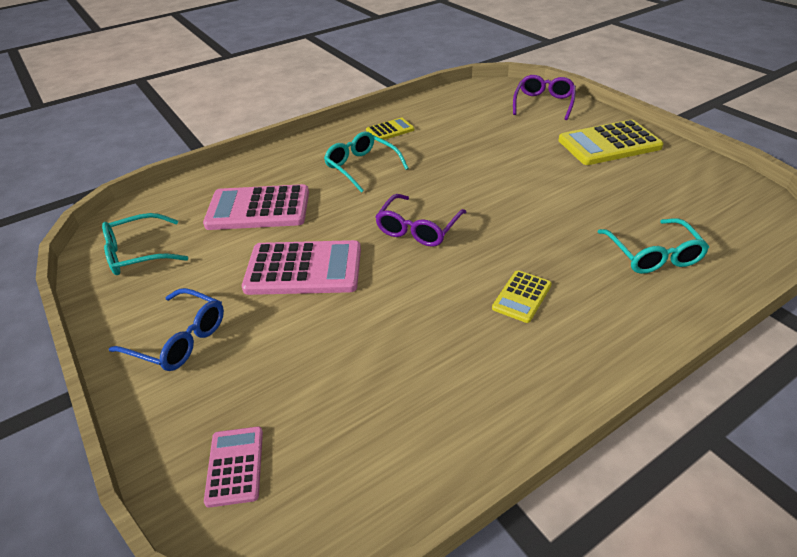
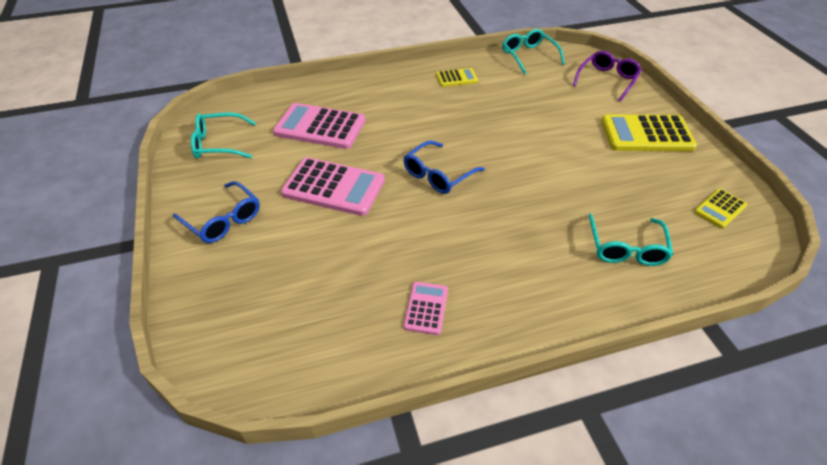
camera: 15 degrees right, 5 degrees up
pink calculator [204,426,263,508] -> pink calculator moved to [403,282,448,335]
turquoise glasses [324,131,409,193] -> turquoise glasses moved to [502,29,565,75]
purple glasses [375,194,466,247] -> blue glasses [403,141,485,194]
yellow calculator [492,270,552,323] -> yellow calculator moved to [694,189,747,229]

